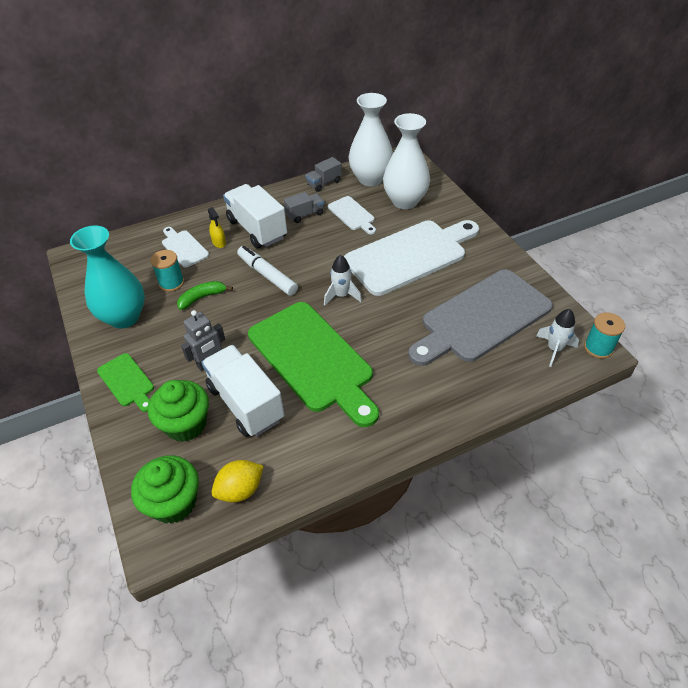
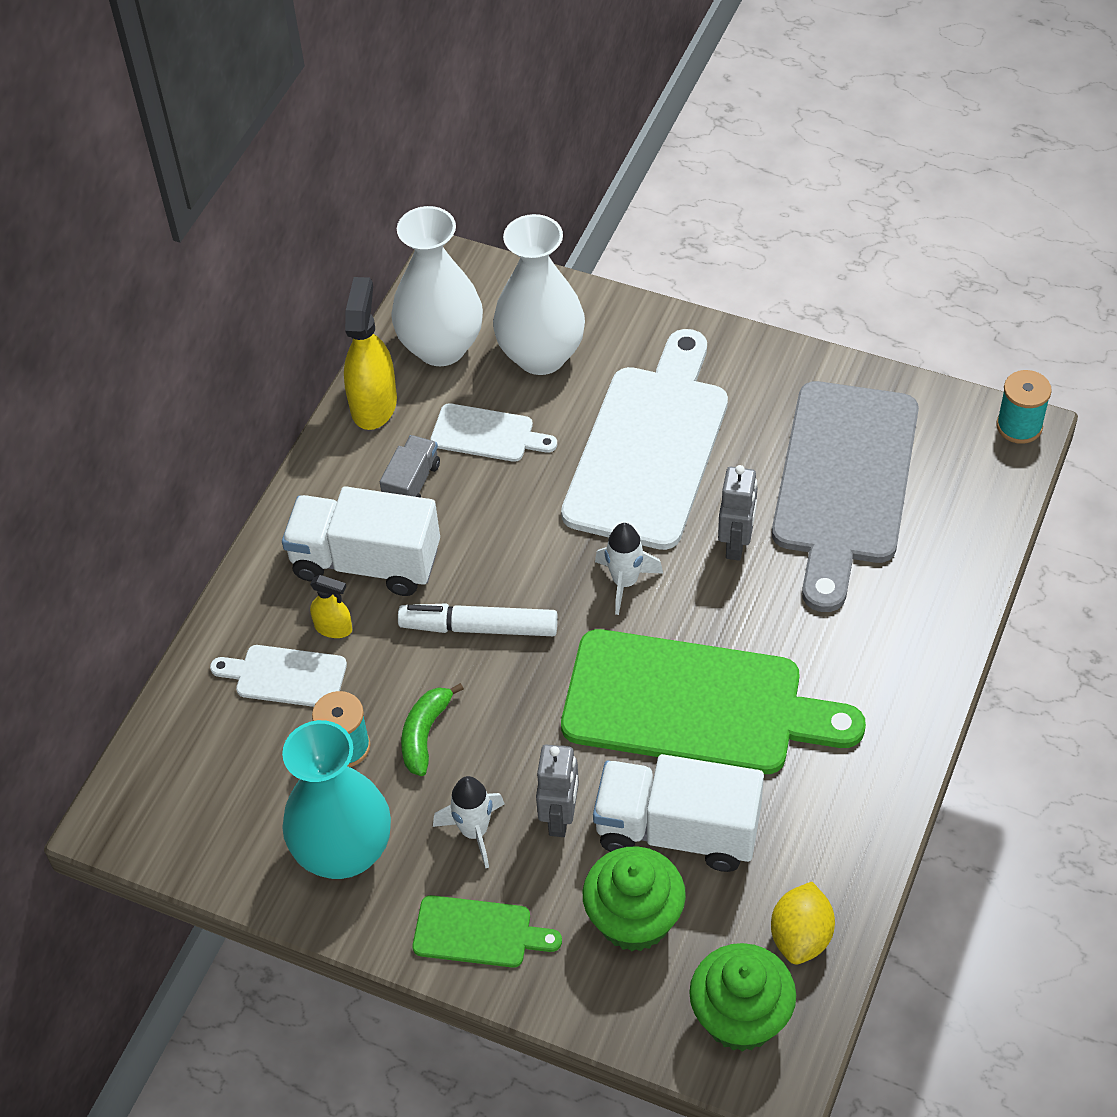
camera: 40 degrees left, 5 degrees up
grey truck [305,157,342,192] -> yellow spray bottle [344,277,397,430]
white rocket [536,309,579,367] -> white rocket moved to [433,776,504,868]
none -> grey robot [718,465,757,561]

